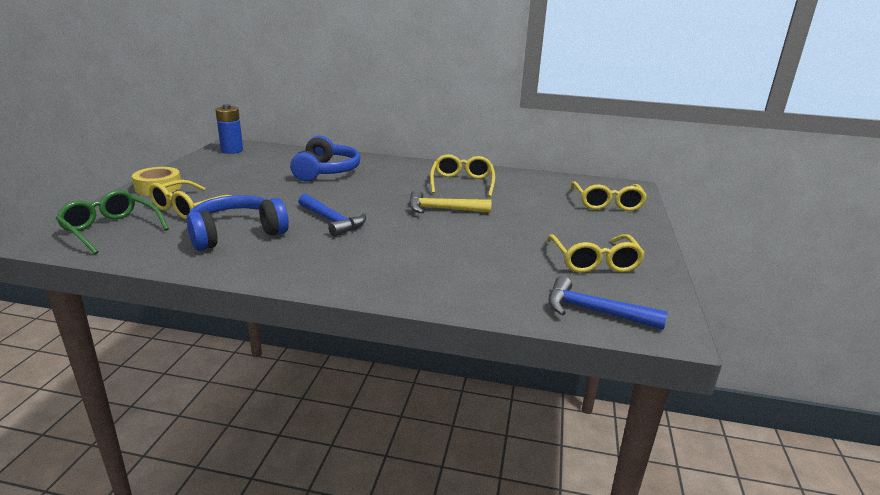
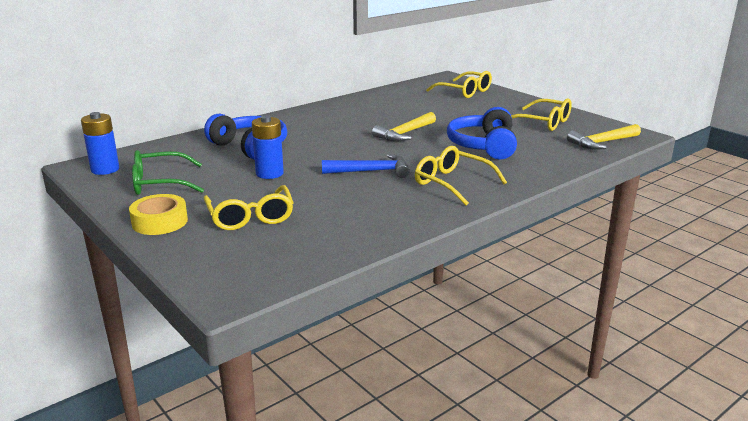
camera: 50 degrees left, 0 degrees up
green glasses [56,190,169,254] -> green glasses moved to [132,150,204,195]
blue headphones [187,195,289,251] -> blue headphones moved to [447,107,517,160]
yellow glasses [430,154,495,197] -> yellow glasses moved to [415,146,507,206]
blue hammer [548,276,668,330] -> yellow hammer [567,124,641,150]
none -> blue battery [252,115,284,179]

